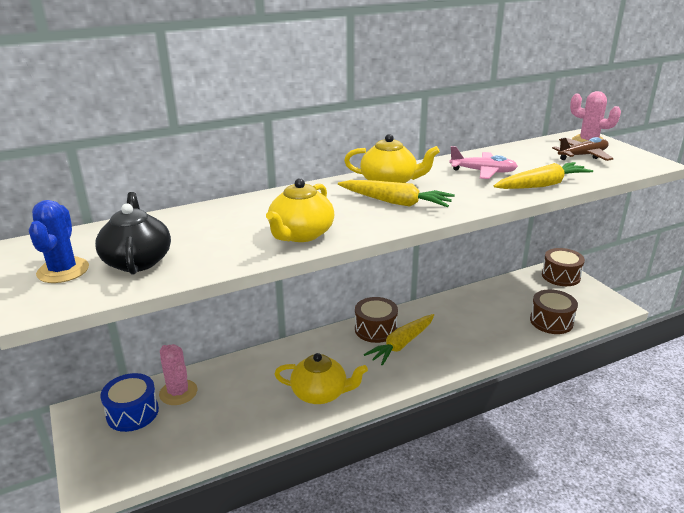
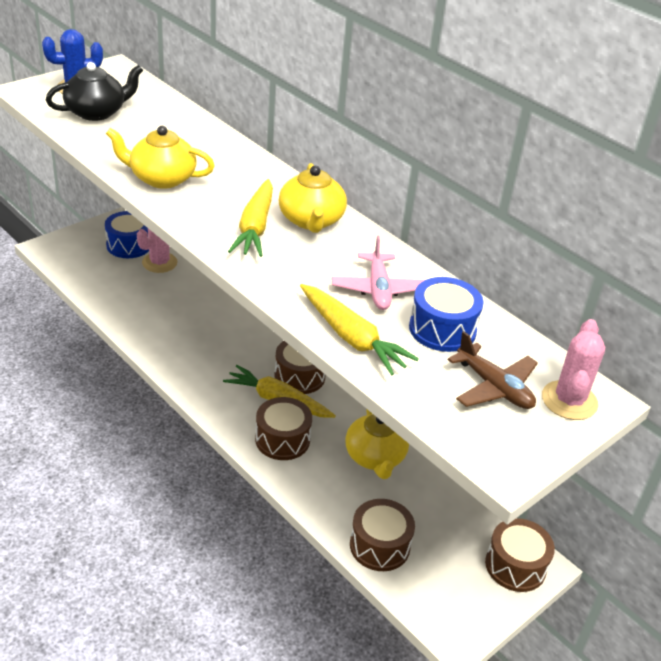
camera: 70 degrees right, 10 degrees up
yellow teapot [274,353,368,404] -> yellow teapot moved to [345,410,409,479]
none -> brown drum [255,397,312,460]
none -> blue drum [409,277,483,352]

